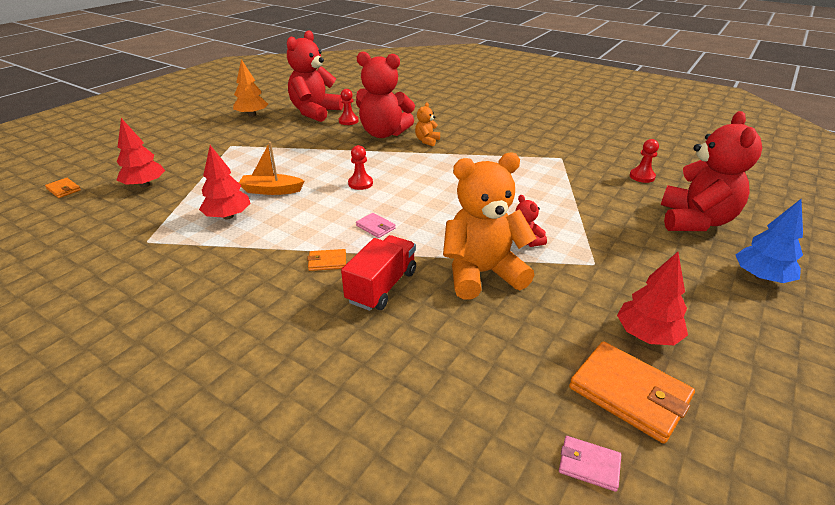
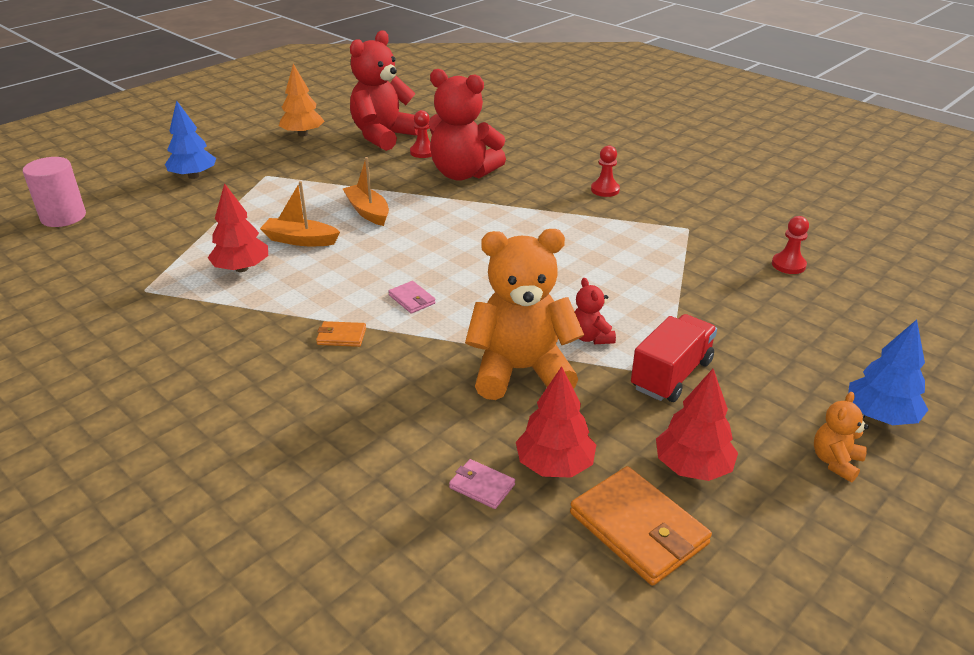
camera: 10 degrees right, 0 degrees up
orange wallet [45,178,81,198] -> pink cylinder [23,157,86,227]
red tree [117,118,165,188] -> red tree moved to [516,366,596,478]
red truck [341,235,416,311] -> red truck moved to [631,314,717,402]
red pawn [348,145,373,190] -> red pawn moved to [591,146,620,197]
orange teddy bear [415,102,440,146] -> orange teddy bear moved to [814,392,869,482]
pink wallet [559,436,621,492] -> pink wallet moved to [449,459,515,509]
red teddy bear [661,111,762,231] -> none
none -> blue tree [165,100,216,179]
none -> orange boat [343,157,389,226]

